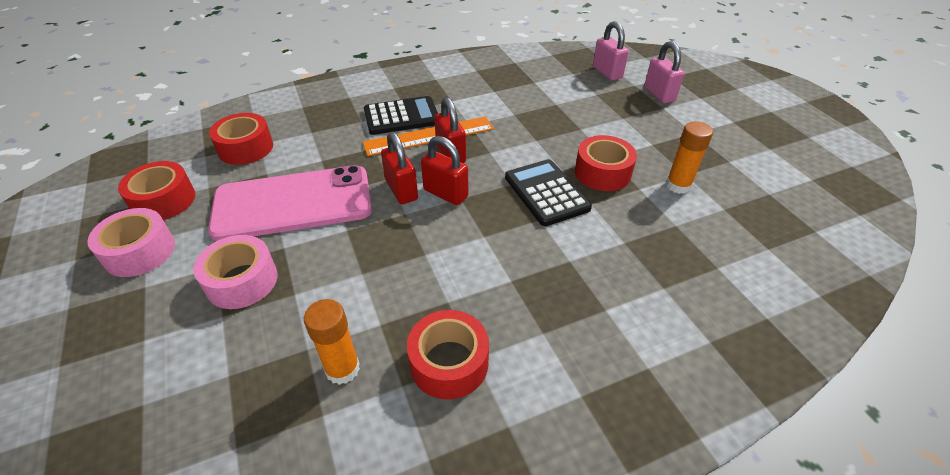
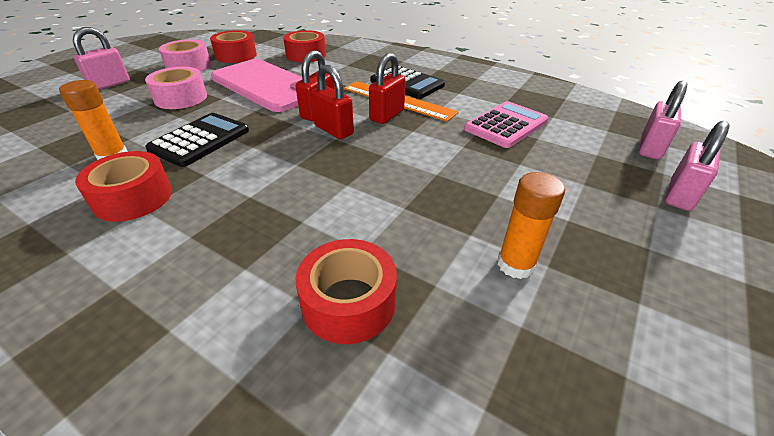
camera: 55 degrees right, 5 degrees down
red padlock [421,136,469,205] -> red padlock turned 45 degrees counterclockwise [311,65,354,139]
black calculator [505,159,592,226] -> black calculator moved to [145,113,249,167]
red tape [575,135,637,191] -> red tape moved to [296,239,397,344]
none -> pink padlock [73,27,130,90]
none -> pink calculator [464,101,548,148]

